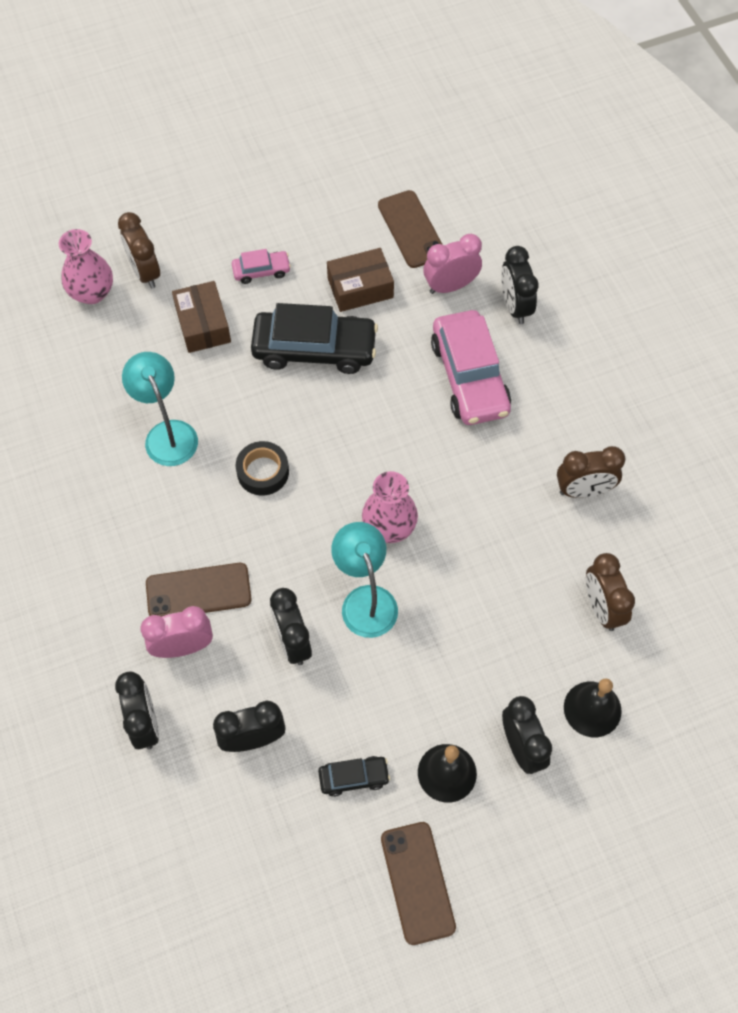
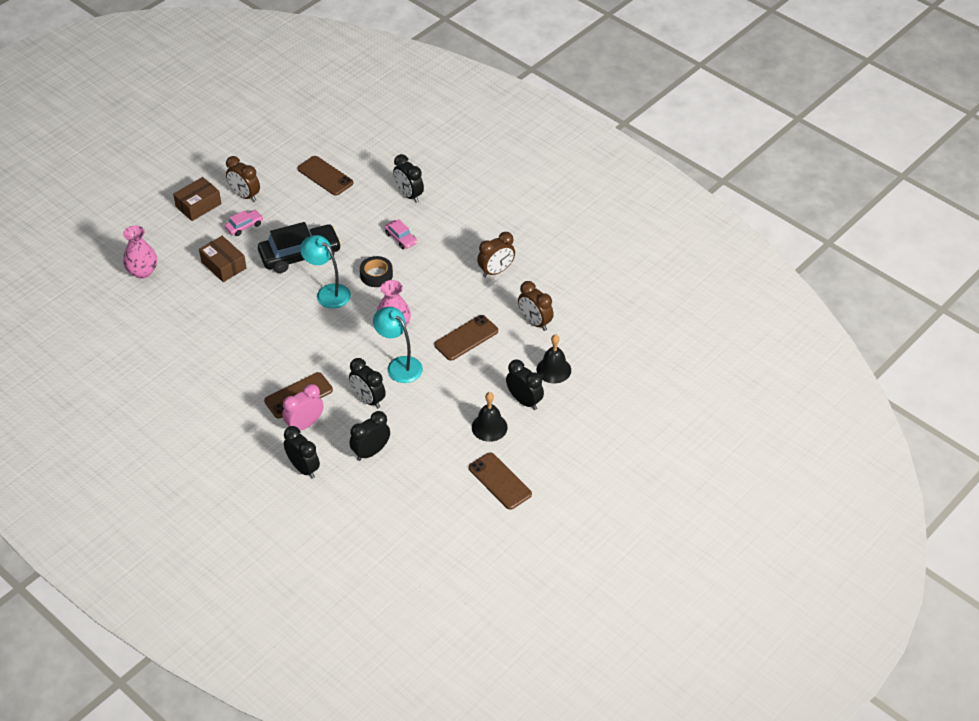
camera: 25 degrees left, 15 degrees down
brown clock [118,212,160,288] -> brown clock moved to [226,156,260,202]
turquoise lamp [122,352,198,466] -> turquoise lamp moved to [300,235,351,309]
black tape [236,441,289,495] -> black tape moved to [360,256,393,287]
black car [318,756,390,797] -> none
brown box [327,248,394,312] -> brown box moved to [173,177,221,221]
pink clock [423,234,482,294] -> none
pink car [431,310,511,425] -> pink car [385,219,417,249], size x0.48
none -> brown phone [434,315,498,361]

